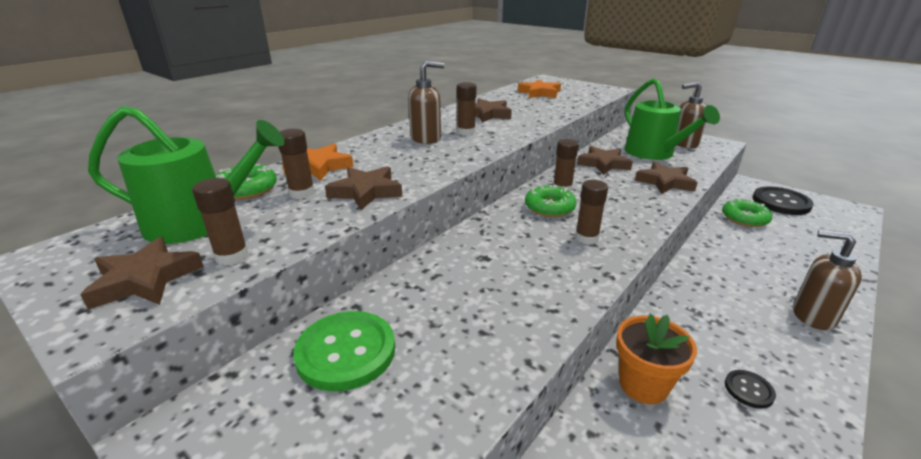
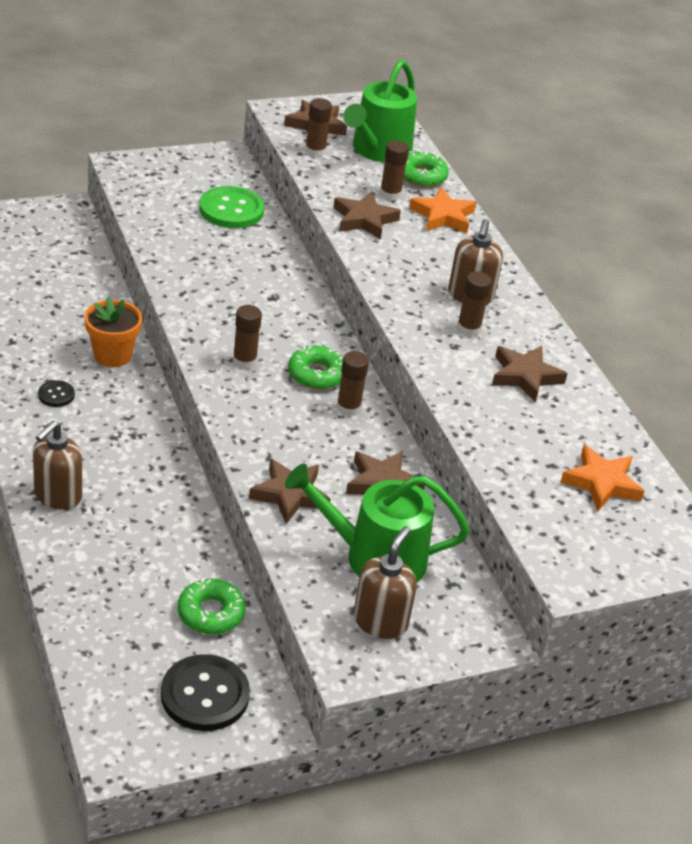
camera: 115 degrees right, 10 degrees up
brown soap dispenser [793,230,862,330] -> brown soap dispenser turned 150 degrees clockwise [33,420,82,510]

